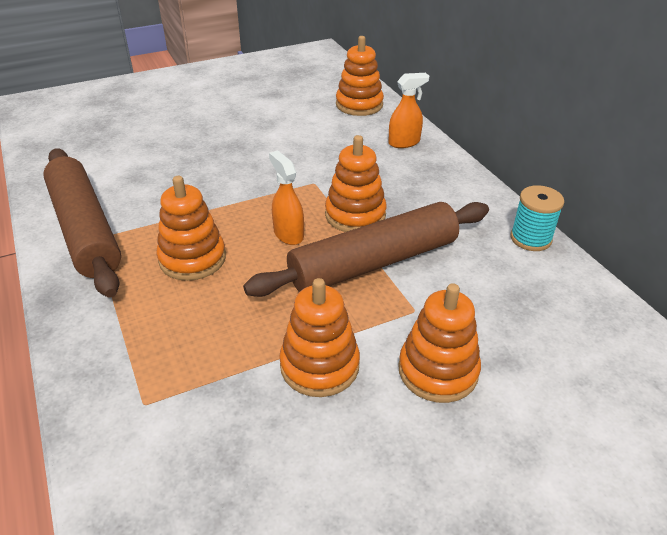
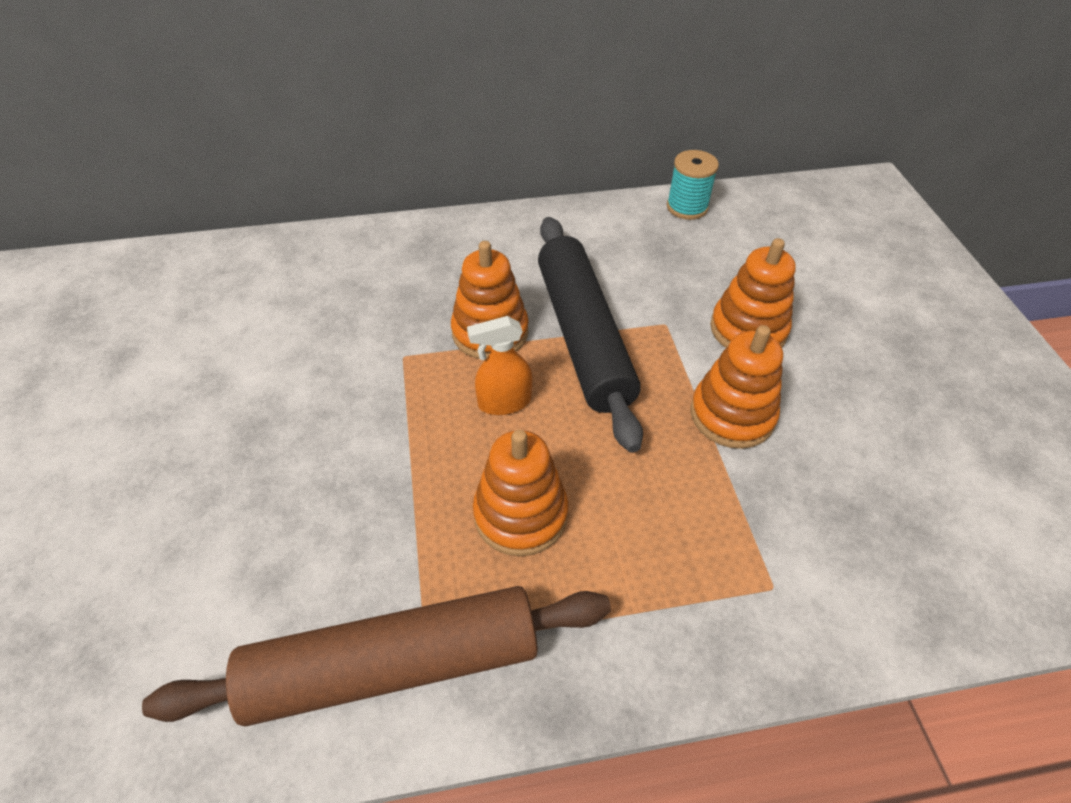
camera: 75 degrees left, 10 degrees up
brown rolling pin [243,202,489,297] -> black rolling pin [538,217,643,453]
orange stacking toy [336,36,384,116] -> none
orange spray bottle [388,73,429,148] -> none
turquoise spool [510,185,564,251] -> turquoise spool moved to [667,150,719,220]

